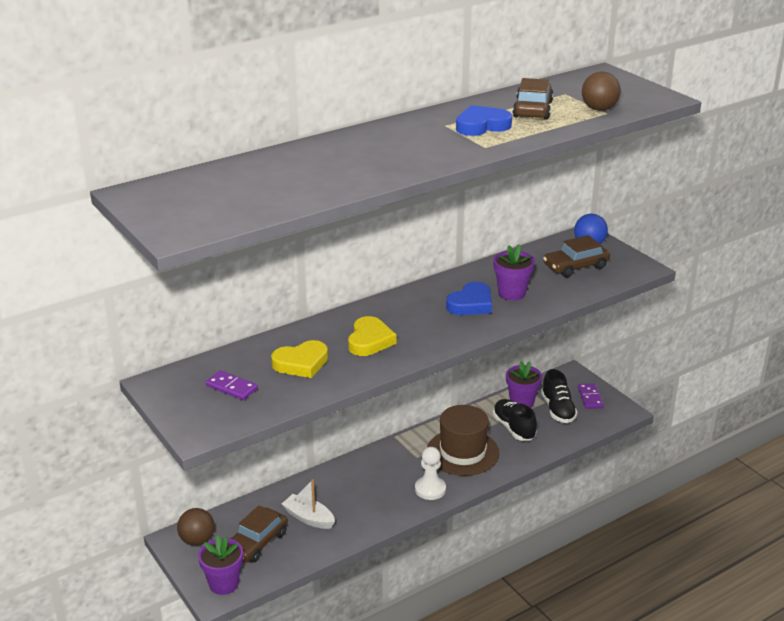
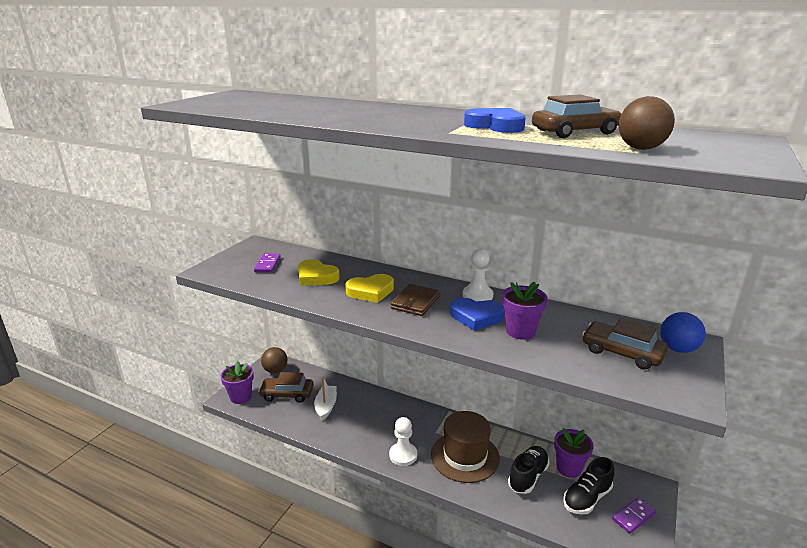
camera: 60 degrees right, 5 degrees down
none -> brown wallet [390,284,440,316]
none -> white pawn [463,249,493,301]

